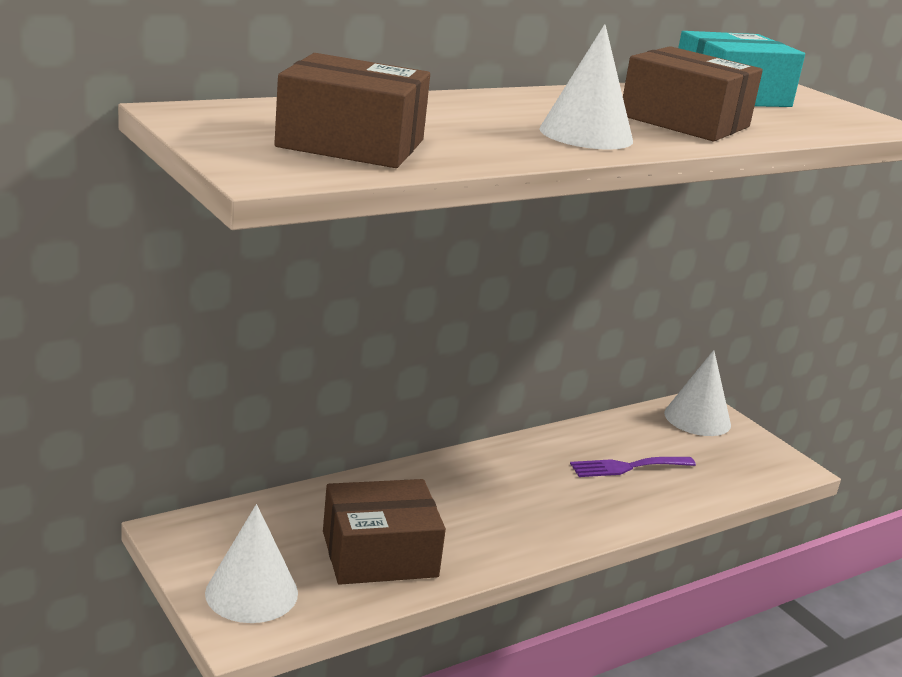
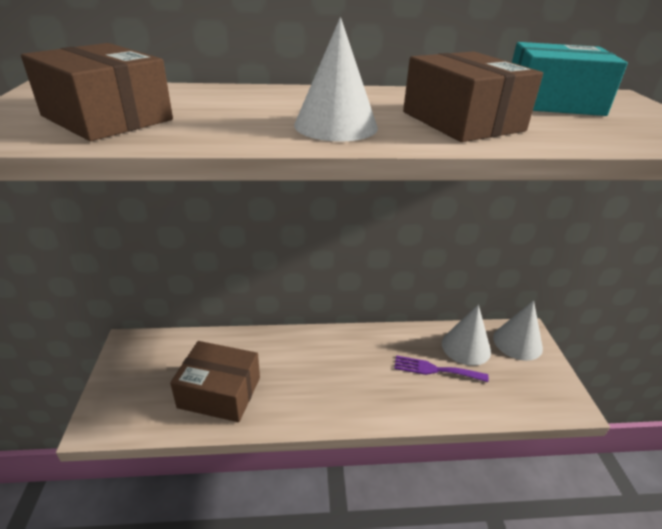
camera: 30 degrees right, 10 degrees up
white cone [205,504,298,623] -> white cone moved to [442,305,491,366]

